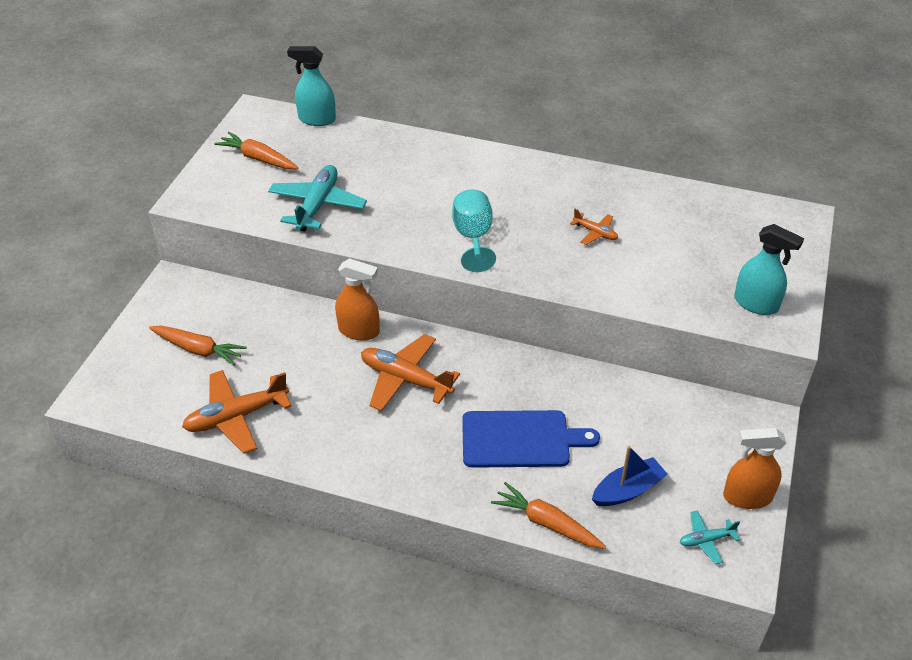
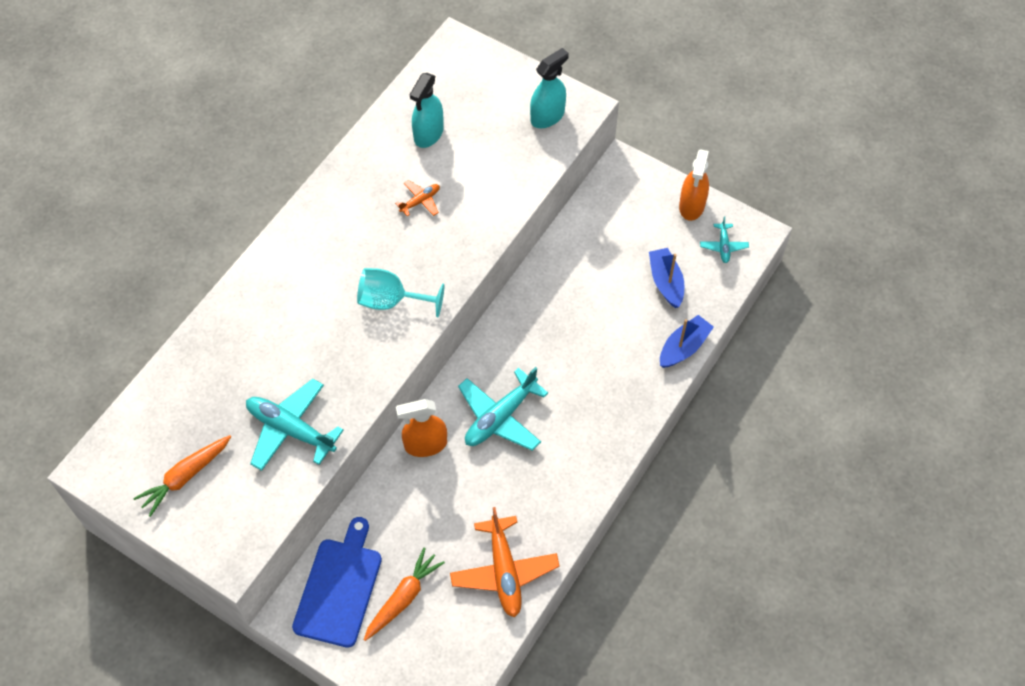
camera: 75 degrees left, 15 degrees up
turquoise spray bottle [287,46,336,126] -> turquoise spray bottle moved to [410,73,444,148]
orange spray bottle [335,258,380,341] -> orange spray bottle turned 135 degrees counterclockwise [396,399,447,457]
orange plane [361,334,460,411] -> turquoise plane [458,367,548,451]
blue cutting board [462,410,600,468] -> blue cutting board moved to [292,517,382,648]
orange carrot [491,482,606,549] -> blue boat [660,315,714,368]

